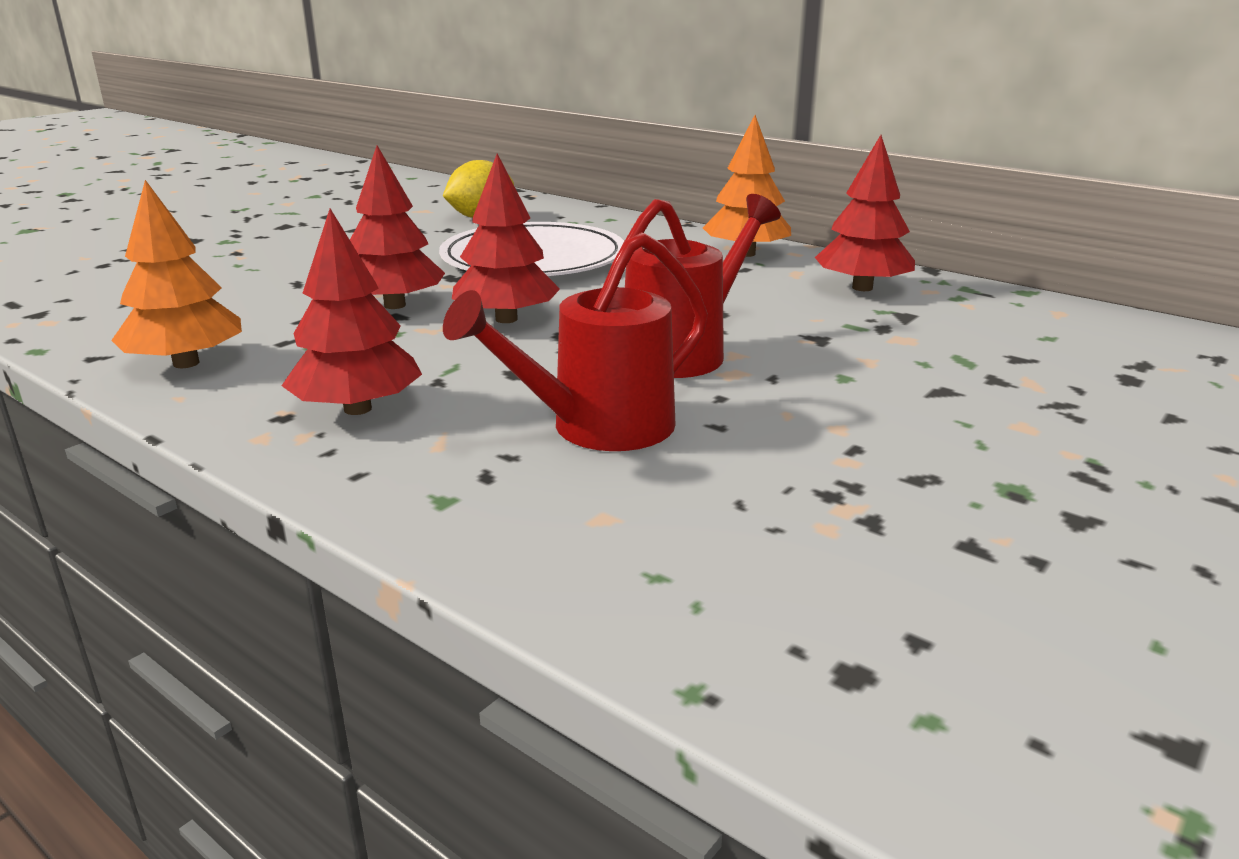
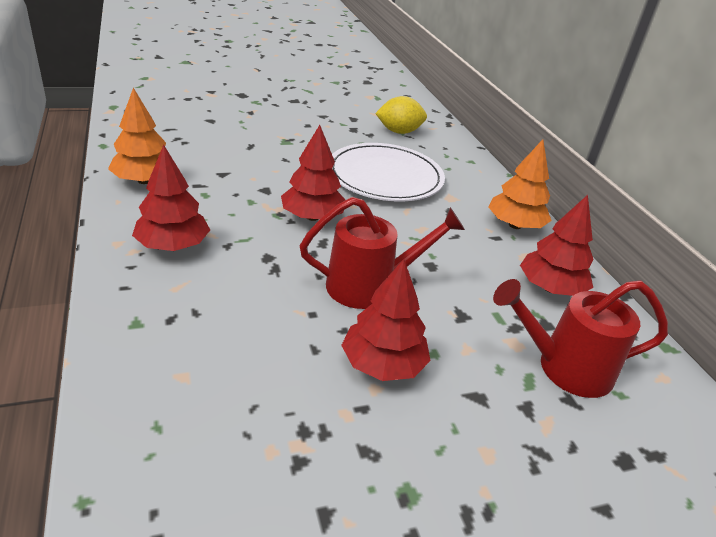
camera: 30 degrees right, 10 degrees up
red tree [350,145,445,309] -> red tree moved to [341,259,431,381]
red watering can [443,232,708,451] -> red watering can moved to [493,279,668,398]

